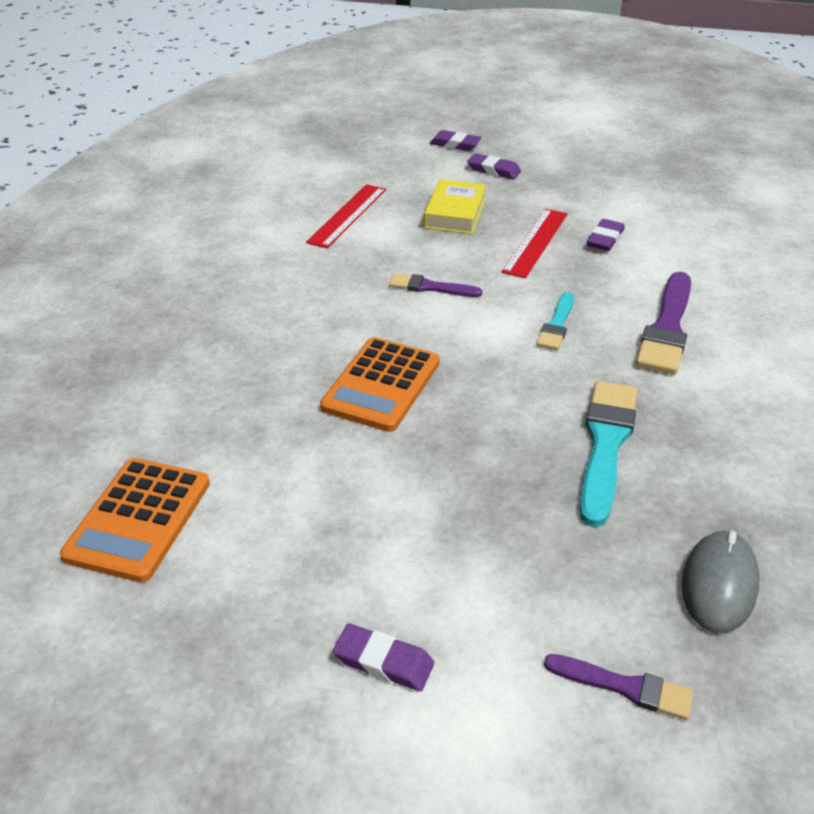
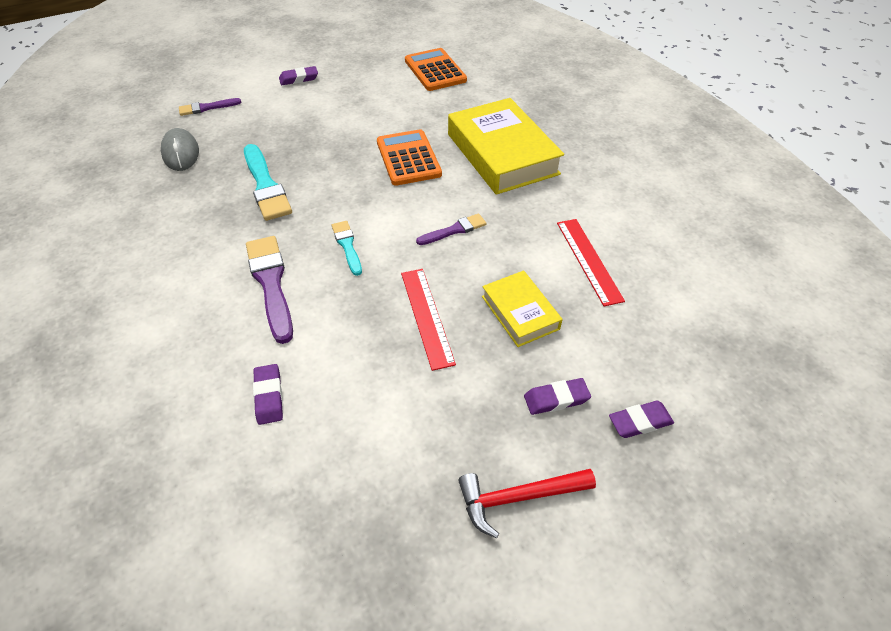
camera: 140 degrees right, 10 degrees up
purple eraser [587,219,625,251] -> purple eraser moved to [253,364,283,425]
none -> yellow book [448,98,564,195]
none -> red hammer [458,469,596,538]

